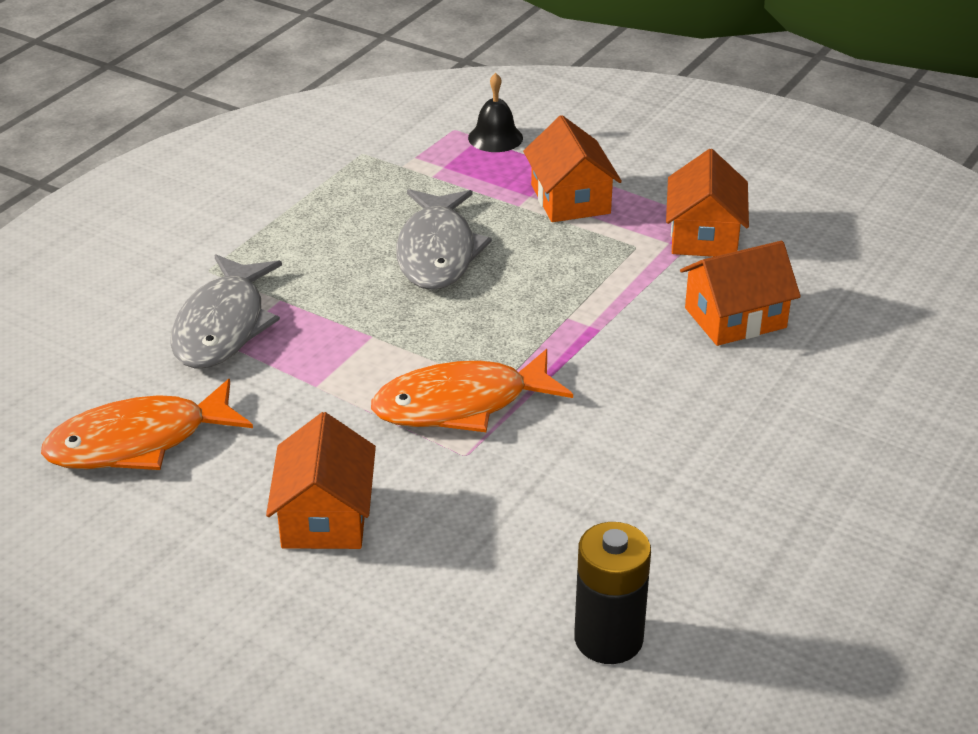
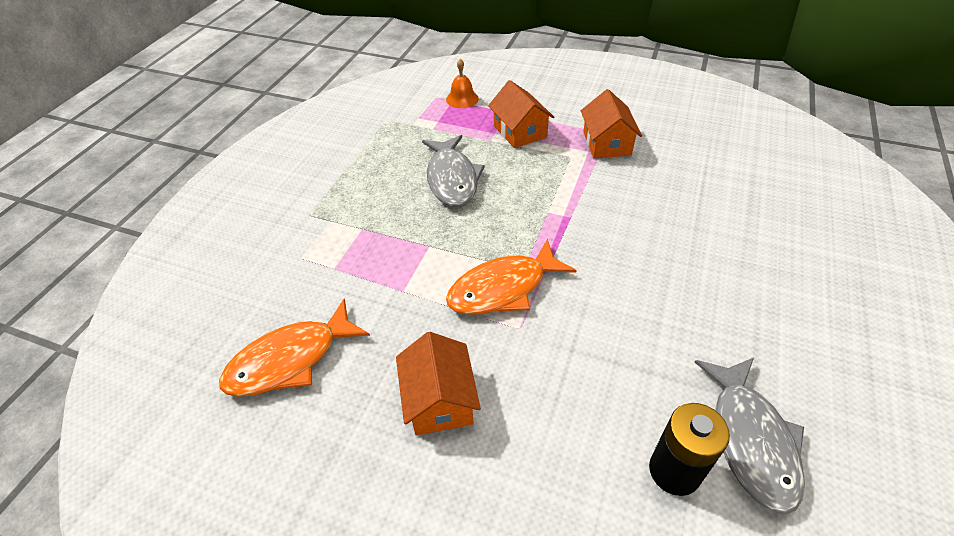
camera: 10 degrees left, 10 degrees up
grey fish [170,255,282,369] -> grey fish moved to [695,358,805,515]
black bell [468,73,523,152] -> orange bell [446,59,479,108]
orange house [680,241,801,346] -> none

